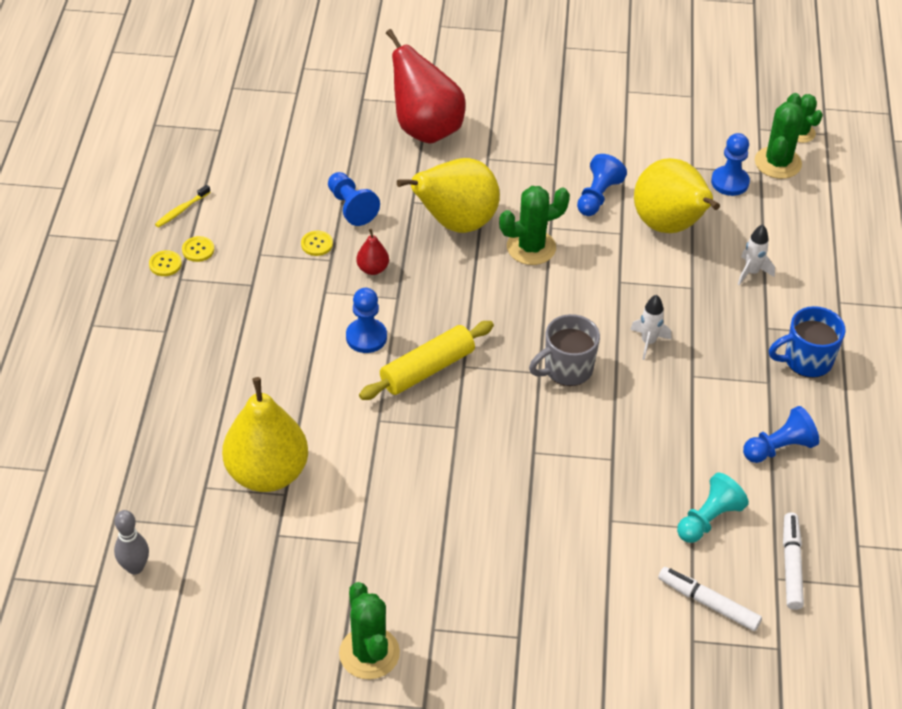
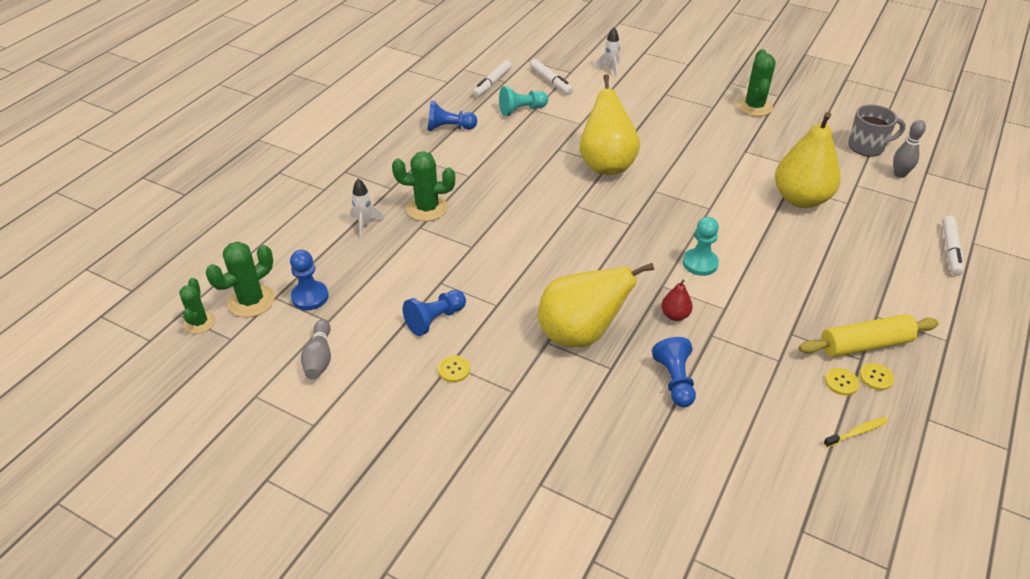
camera: 155 degrees left, 5 degrees down
yellow button [301,231,333,256] -> yellow button moved to [438,355,470,382]
blue pawn [346,288,387,353] -> turquoise pawn [683,217,719,276]
yellow rolling pin [359,321,494,400] -> yellow rolling pin moved to [799,314,939,357]
red pear [386,29,466,144] -> none
green cactus [499,186,570,265] -> green cactus moved to [392,151,455,221]
grey mug [529,314,600,386] -> grey mug moved to [848,104,906,157]
white rocket [630,294,671,360] -> white rocket moved to [595,27,620,77]
yellow pear [634,158,720,233] -> yellow pear moved to [580,74,640,175]
blue mug [769,306,846,378] -> none
none -> grey bowling pin [301,319,331,380]
none -> white marker [942,216,964,276]

